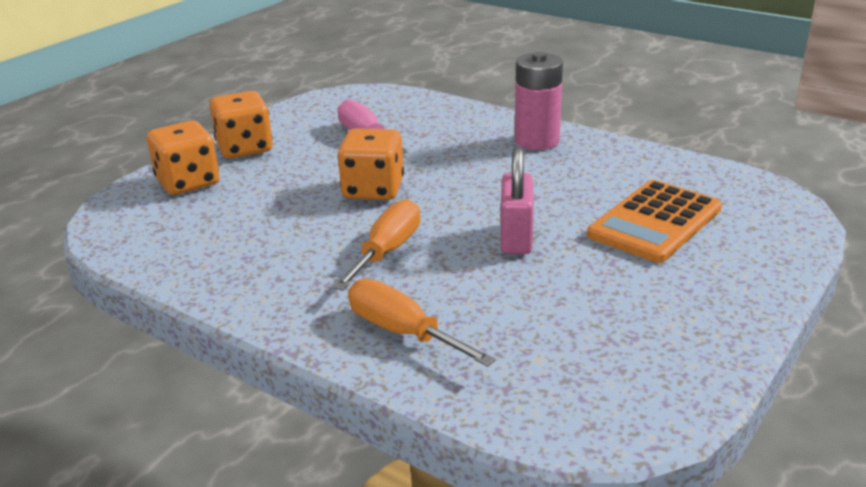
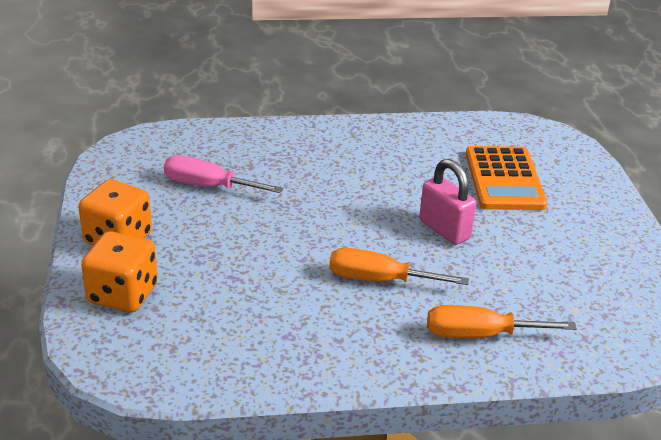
camera: 45 degrees left, 5 degrees up
orange screwdriver [333,199,420,291] -> orange screwdriver turned 60 degrees counterclockwise [329,248,469,285]
orange dice [338,128,404,200] -> none
pink battery [515,52,563,150] -> none

